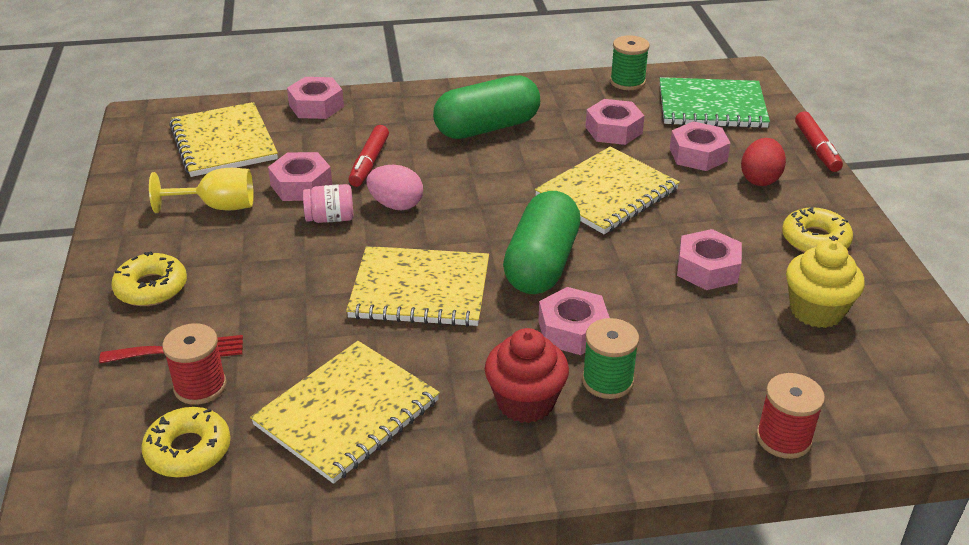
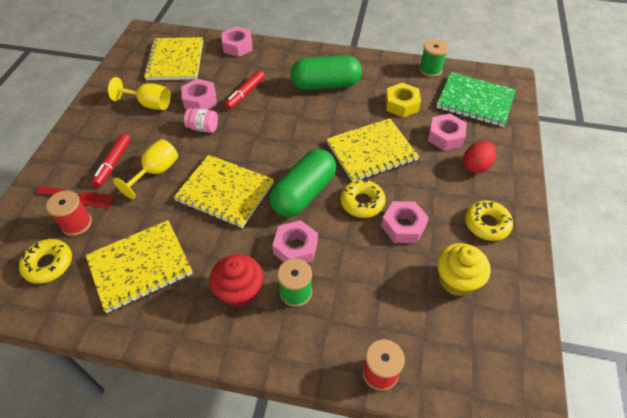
camera: 20 degrees right, 15 degrees up
yellow donut [112,251,187,306] -> yellow donut moved to [340,179,386,218]
pink egg [366,165,423,210] -> none
pink nut [585,99,645,145] -> yellow nut [385,82,421,118]
red marker [795,111,843,172] -> red marker moved to [91,134,131,187]
none -> yellow goblet [113,139,178,199]

